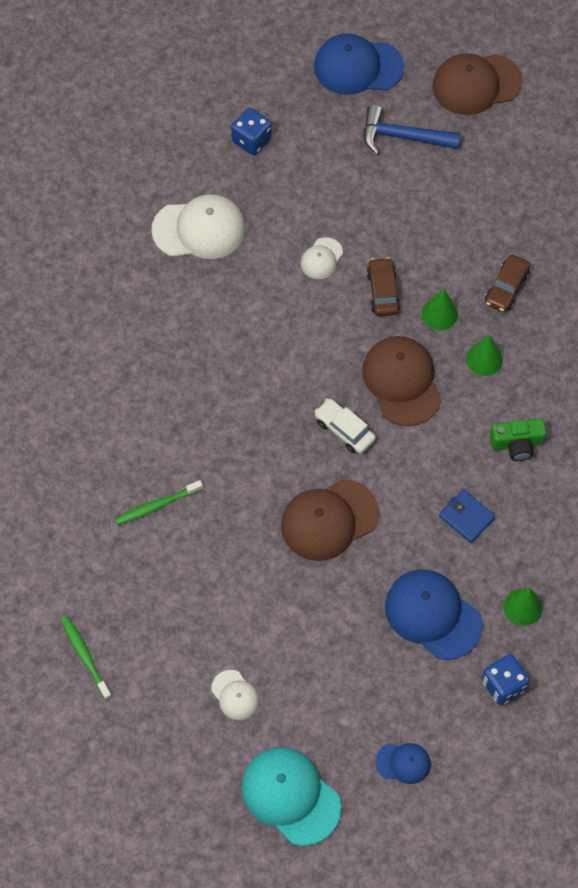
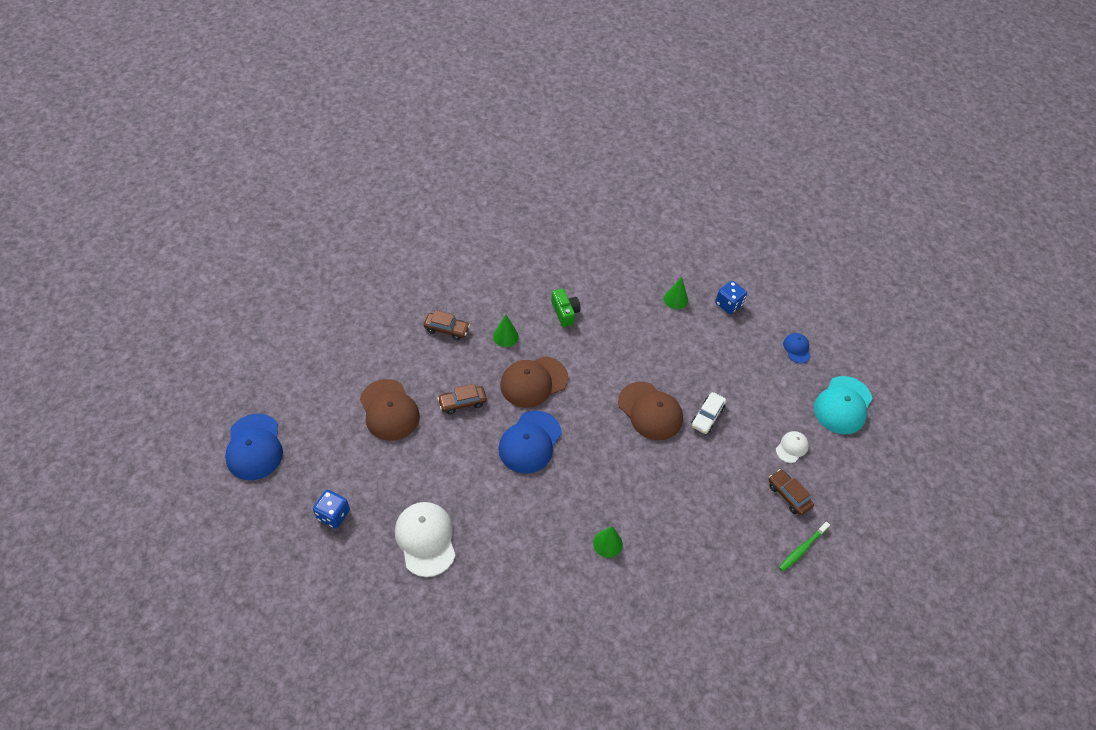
camera: 105 degrees left, 10 degrees down
green toothbrush [115,480,203,525] -> none
white cap [301,237,343,279] -> none
white car [314,398,376,454] -> white car moved to [691,392,726,434]
blue hammer [364,105,461,155] -> none
blue cap [385,569,482,660] -> blue cap moved to [498,410,562,474]
green cone [422,289,458,330] -> green cone moved to [593,526,623,558]
brown cap [432,53,522,115] -> brown cap moved to [360,379,420,441]
blue wallet [439,489,496,543] -> none
none -> brown car [769,469,814,516]

